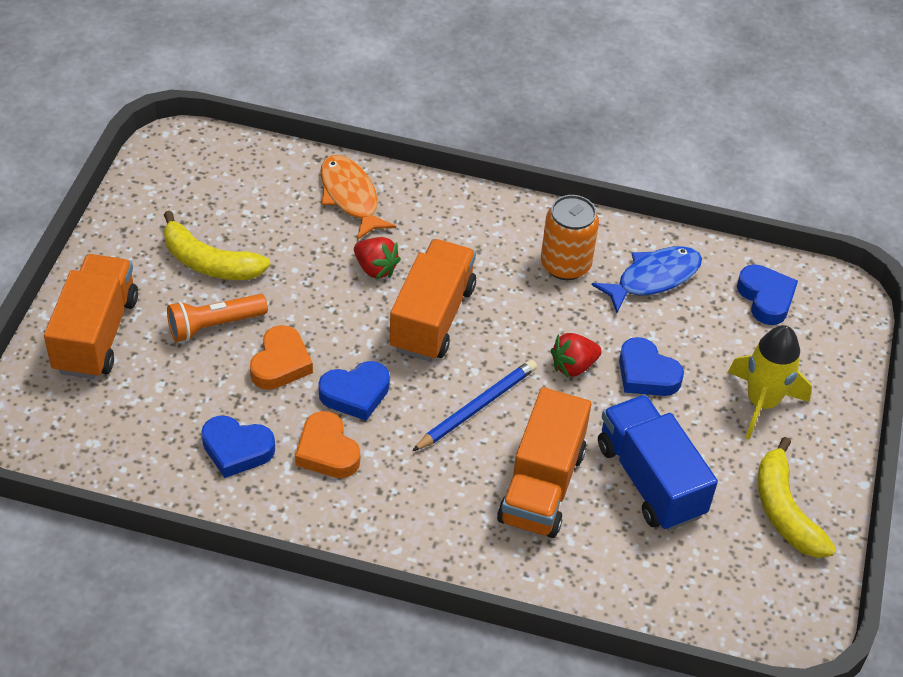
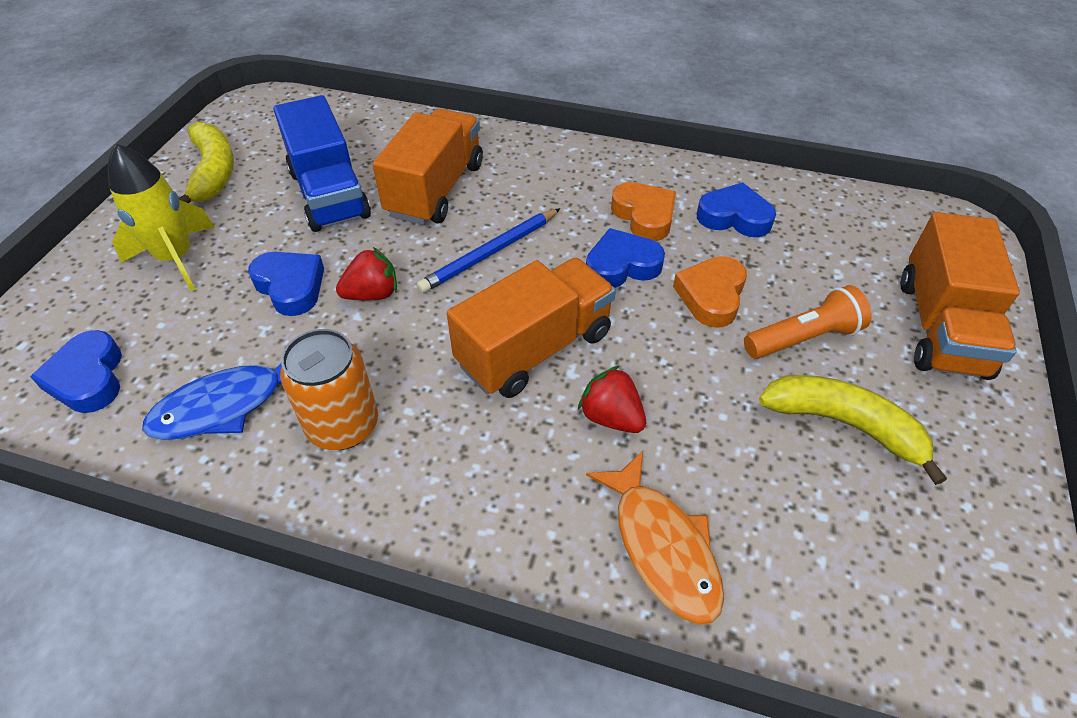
camera: 175 degrees left, 0 degrees up
orange truck [389,239,476,361] -> orange truck turned 150 degrees counterclockwise [447,258,616,398]

